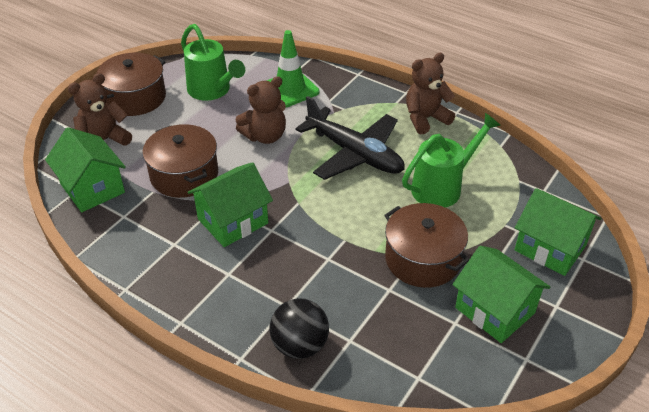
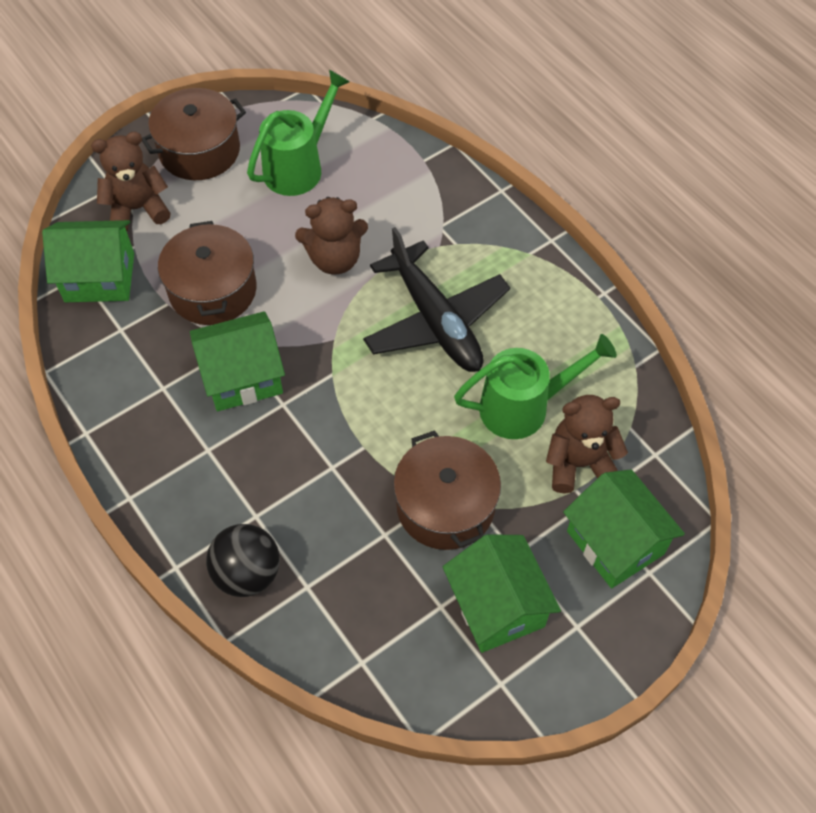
camera: 20 degrees right, 15 degrees up
green house [45,127,126,212] -> green house turned 75 degrees counterclockwise [42,220,134,302]
green watering can [181,24,245,101] -> green watering can turned 120 degrees counterclockwise [247,70,350,196]
green traffic cone [267,30,319,108] -> none
brown teddy bear [406,53,455,134] -> brown teddy bear moved to [546,395,628,493]

